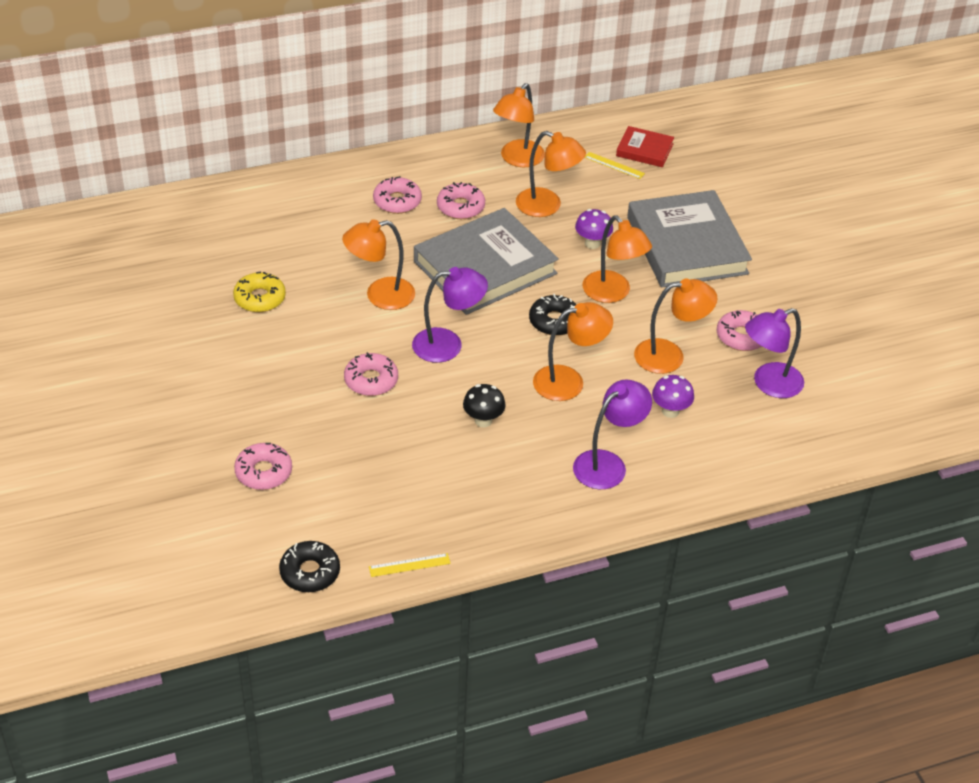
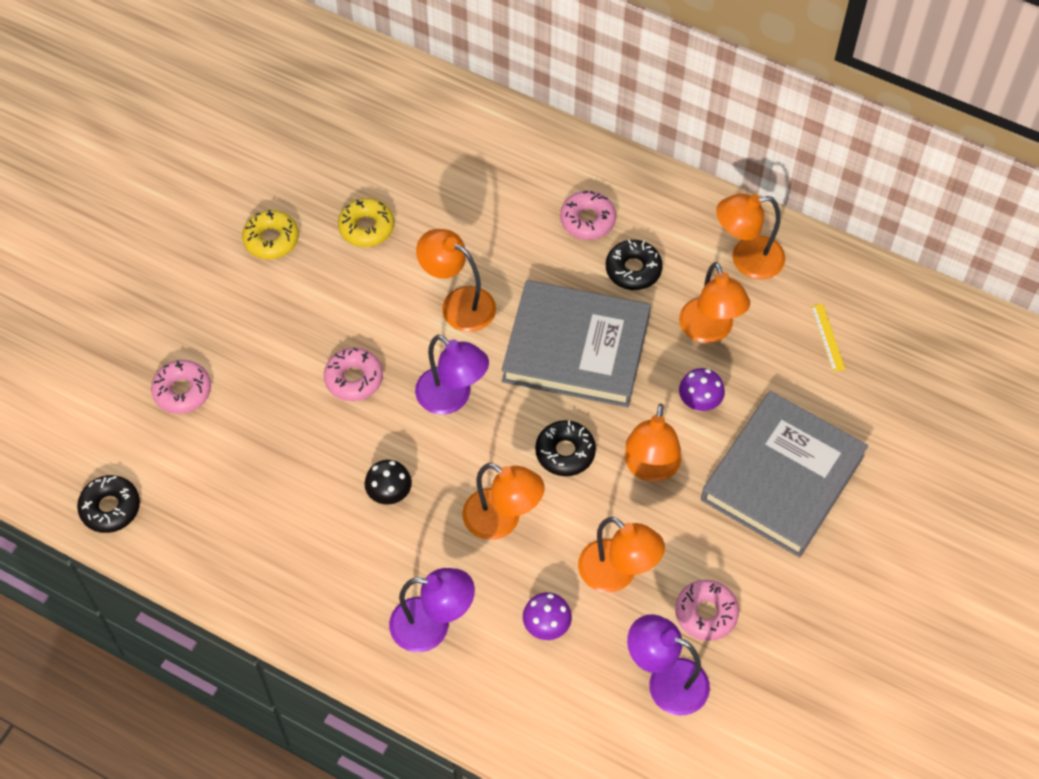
camera: 50 degrees right, 15 degrees up
yellow ruler [369,553,451,577] -> none
pink donut [437,182,485,219] -> black donut [606,240,663,290]
red book [616,126,674,167] -> none
none -> yellow donut [242,210,299,259]

